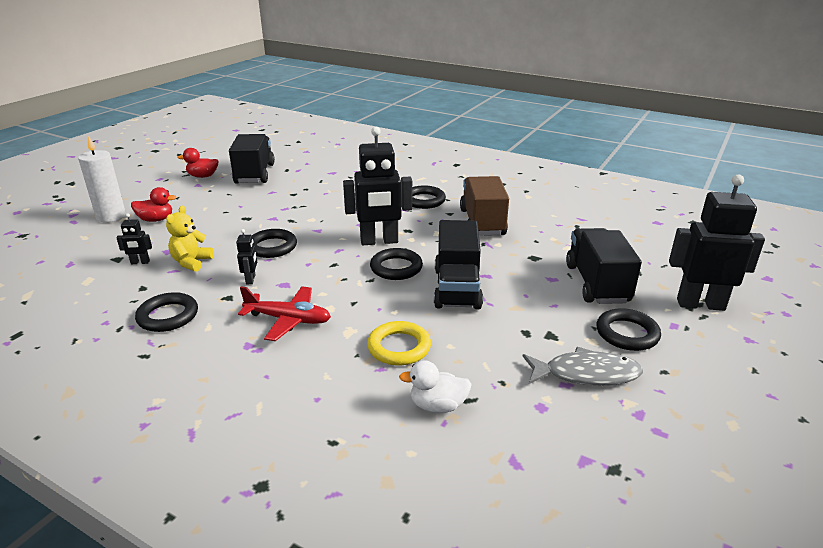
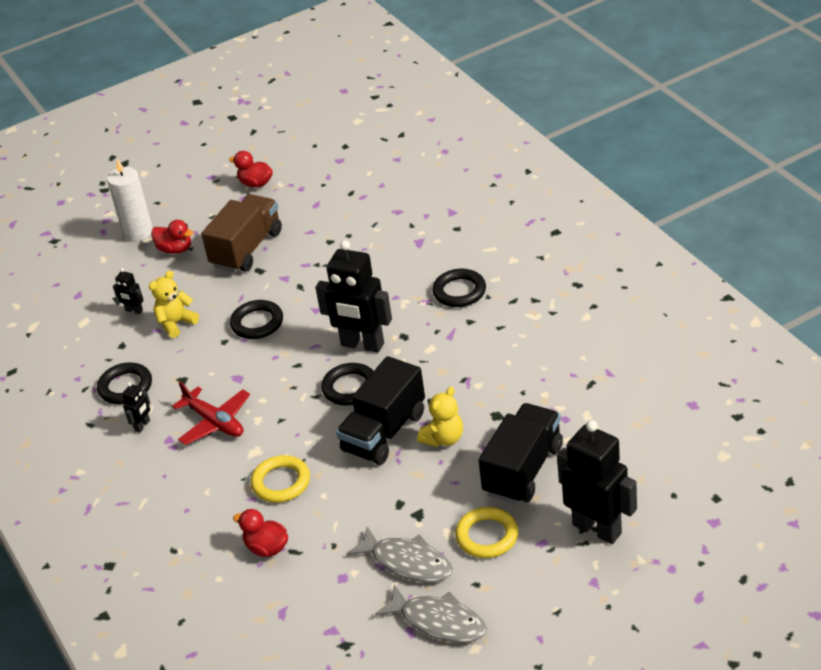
camera: 35 degrees right, 10 degrees up
black truck [229,134,275,184] -> none
black robot [236,229,257,284] -> black robot moved to [122,382,150,433]
white duck [399,360,472,413] -> red duck [233,509,288,557]
brown truck [460,176,509,236] -> brown truck moved to [201,194,282,272]
black ring [597,308,661,351] -> yellow ring [455,507,518,558]
none -> grey fish [375,584,487,643]
none -> yellow teddy bear [417,387,463,447]

